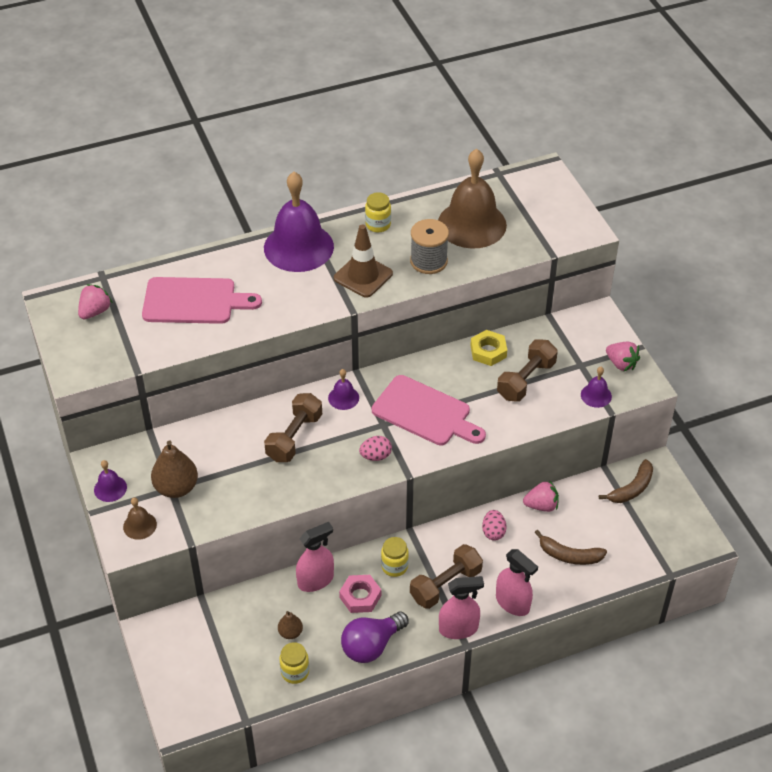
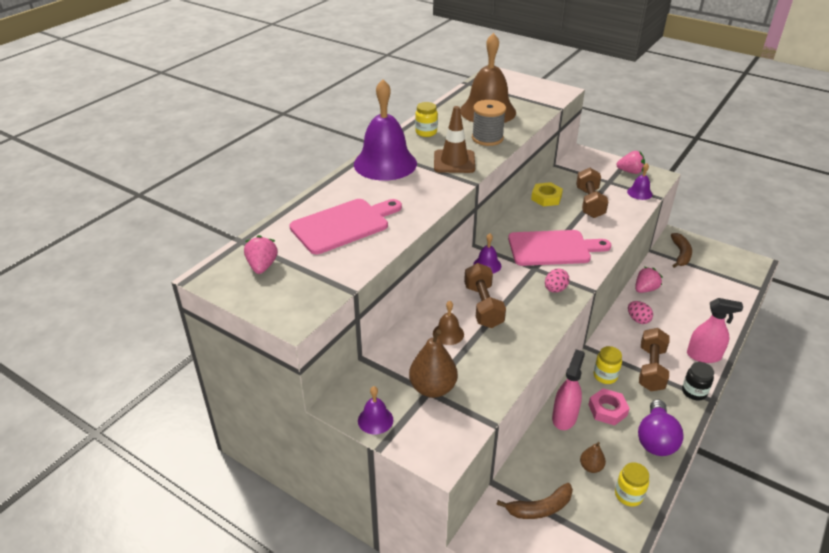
camera: 35 degrees left, 10 degrees down
brown bell [123,497,157,540] -> brown bell moved to [433,301,464,345]
pink spray bottle [439,576,484,639] -> black jar [682,362,714,401]
brown banana [534,530,607,565] -> brown banana moved to [497,483,573,519]

